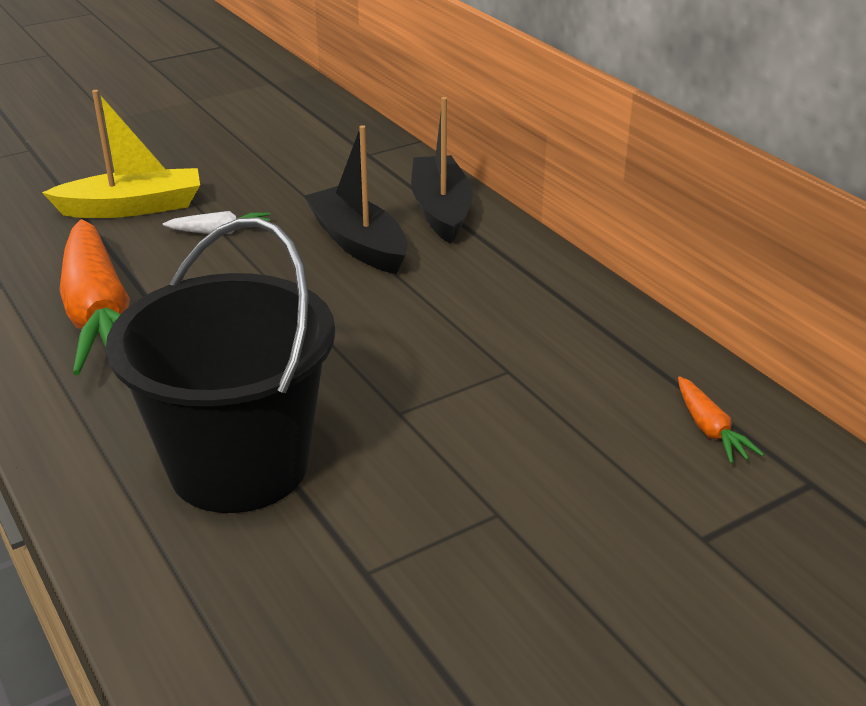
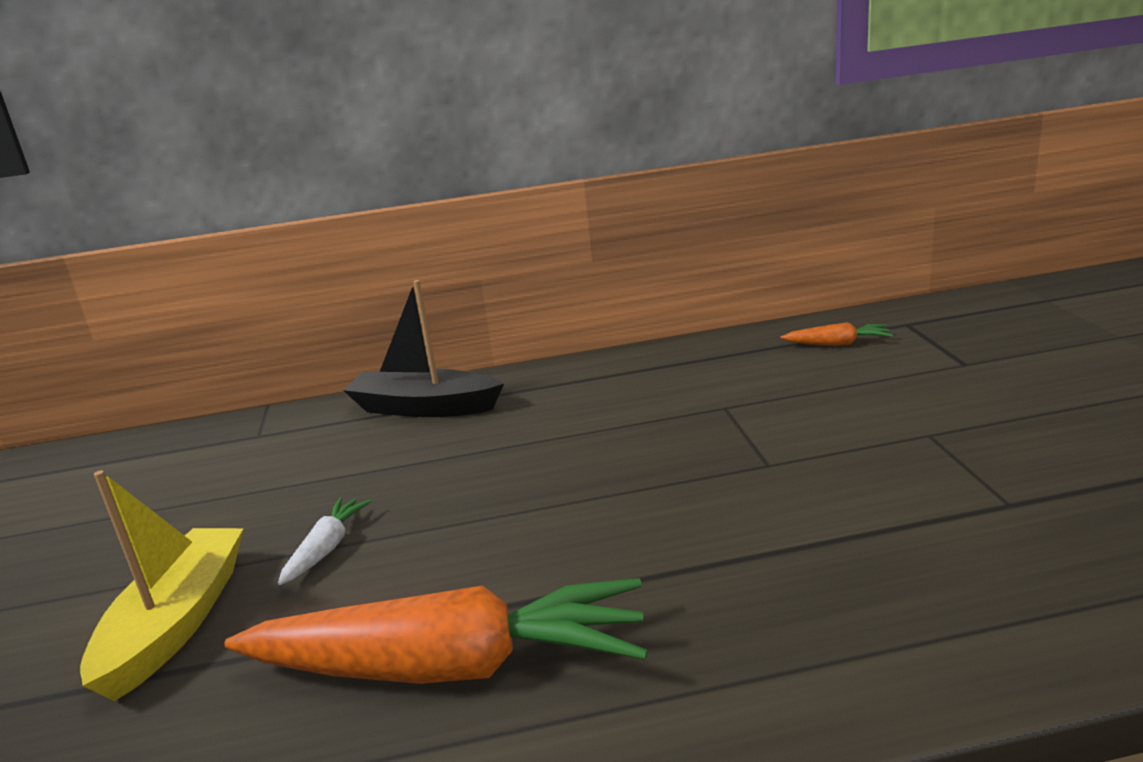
camera: 65 degrees left, 10 degrees down
black bucket [106,217,335,513] -> none
black boat [304,125,408,274] -> none

